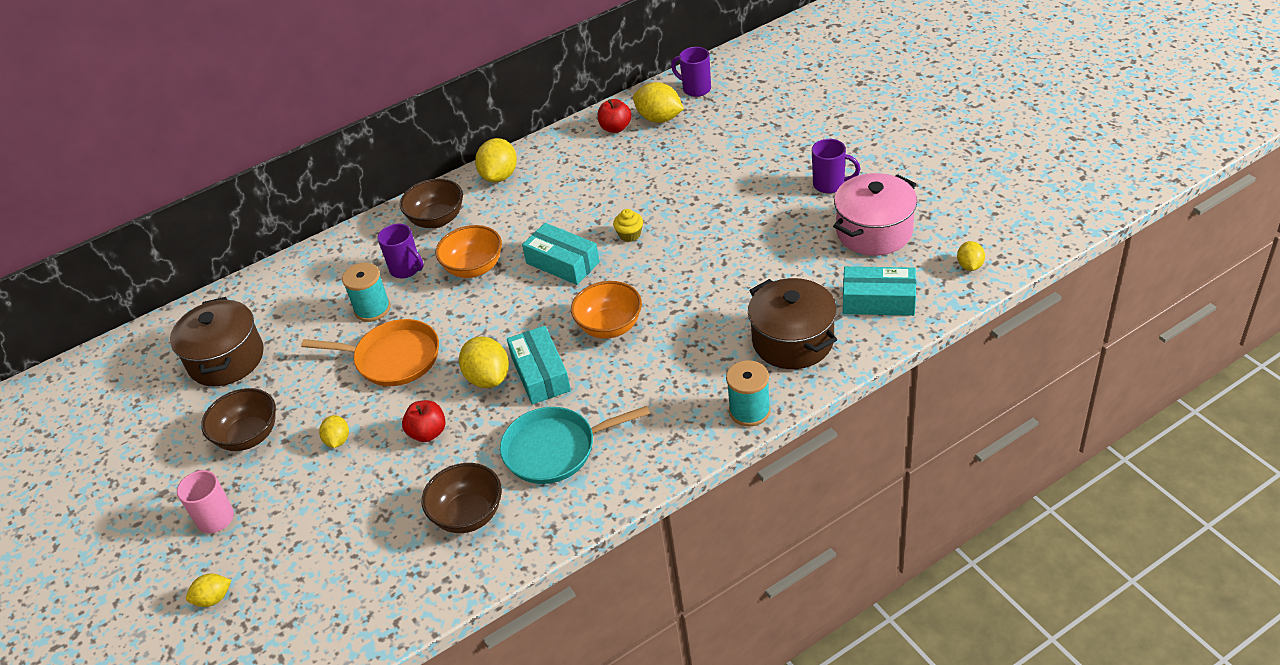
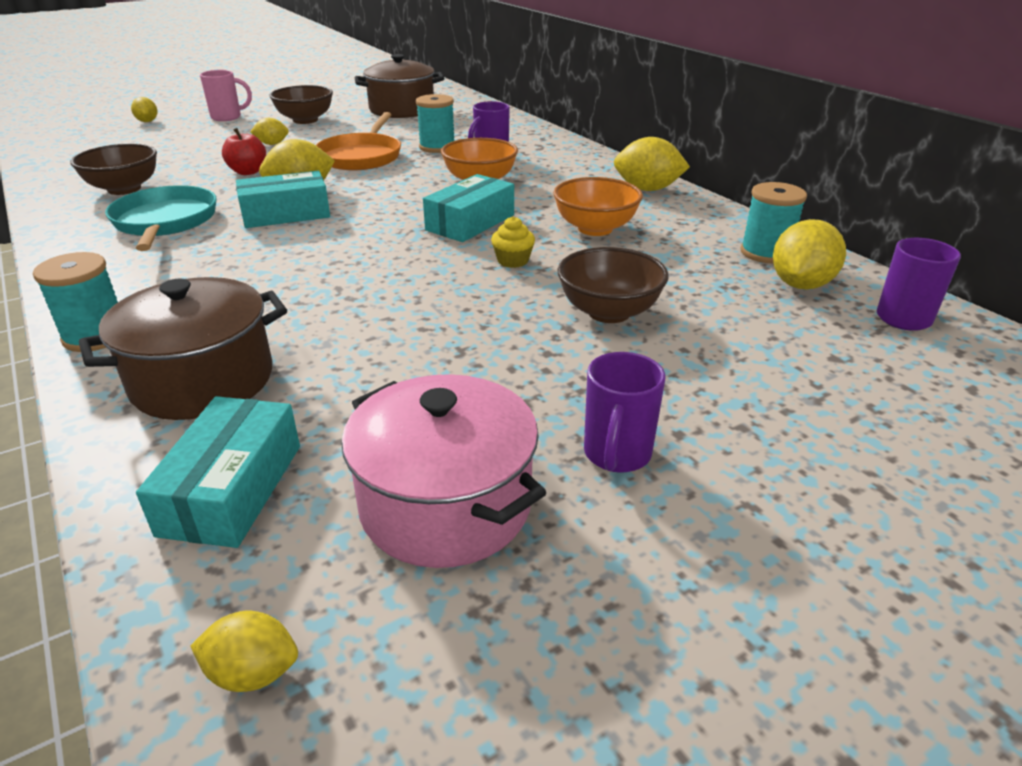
camera: 85 degrees right, 10 degrees down
brown bowl [400,179,463,228] -> brown bowl moved to [557,247,669,323]
orange bowl [571,281,642,339] -> orange bowl moved to [553,177,643,236]
red apple [598,99,632,133] -> turquoise spool [741,182,807,264]

